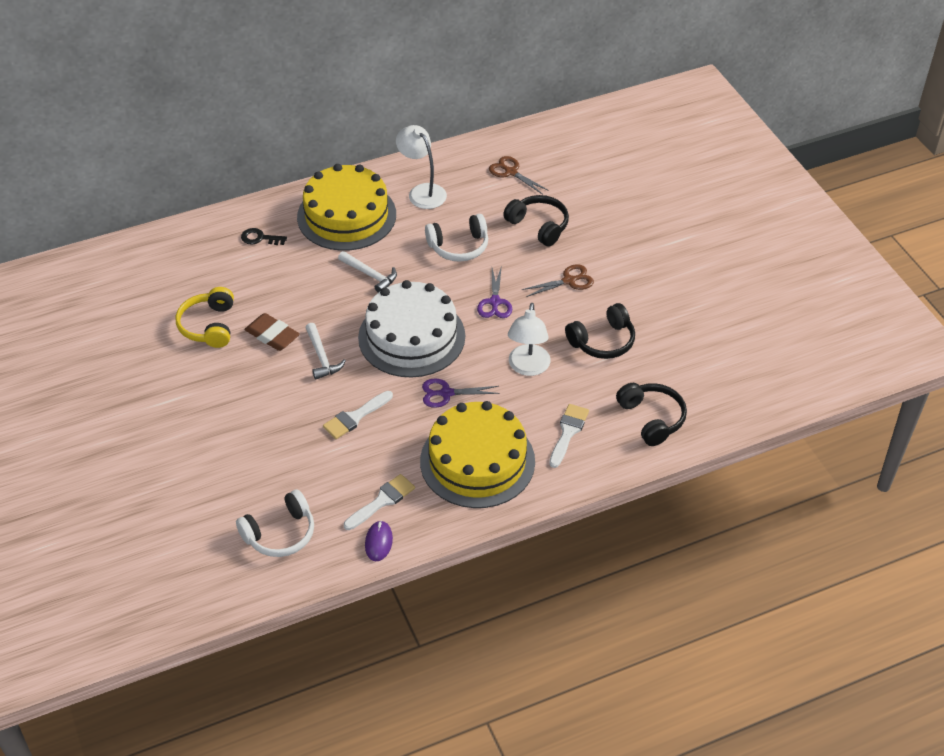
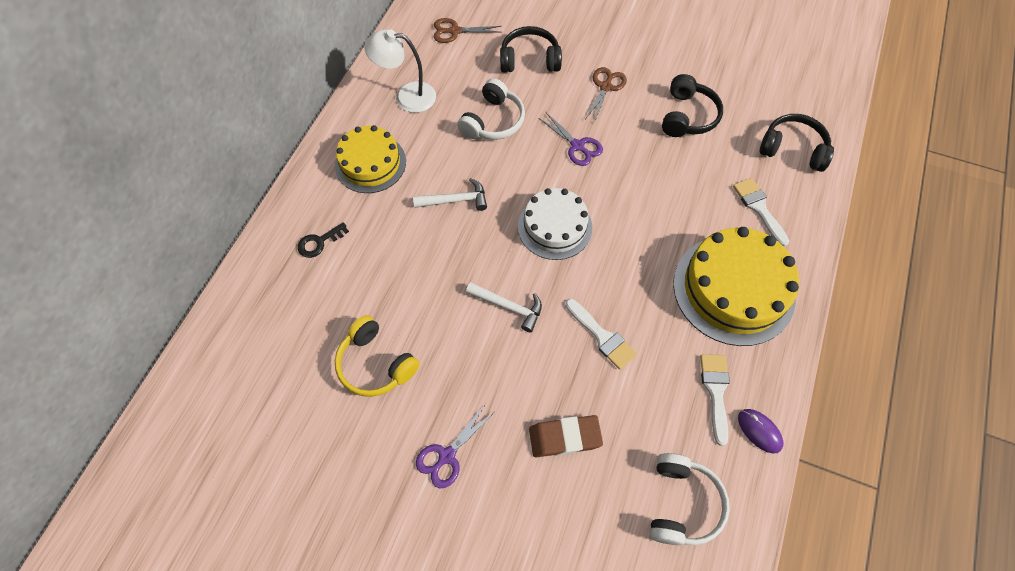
camera: 45 degrees left, 15 degrees up
brown eraser [245,313,300,351] -> brown eraser moved to [529,415,603,457]
yellow cake [297,164,396,251] -> yellow cake [335,125,406,193], size x0.65
white brush [323,391,393,439] -> white brush turned 45 degrees counterclockwise [565,299,637,370]
white cake [358,280,465,378] -> white cake [518,188,592,260], size x0.65
purple scissors [422,378,500,408] -> purple scissors moved to [416,405,494,488]
white lamp [508,303,551,376] -> none

